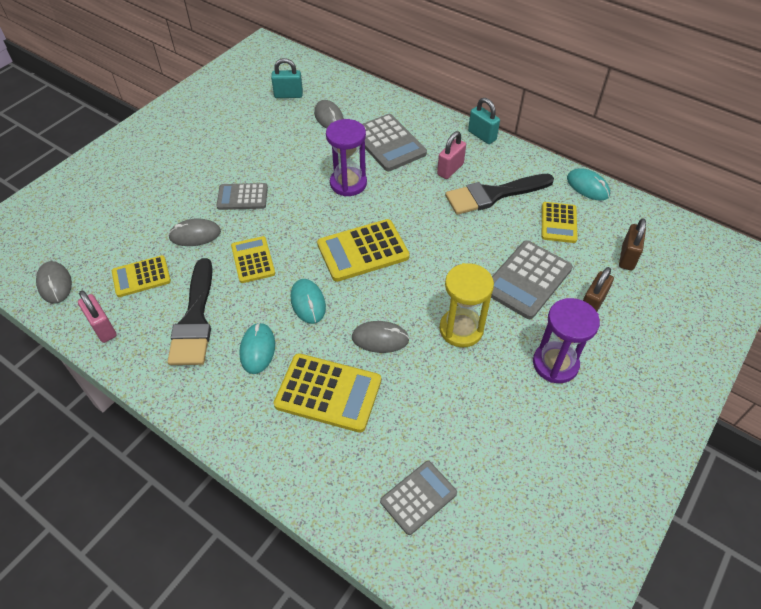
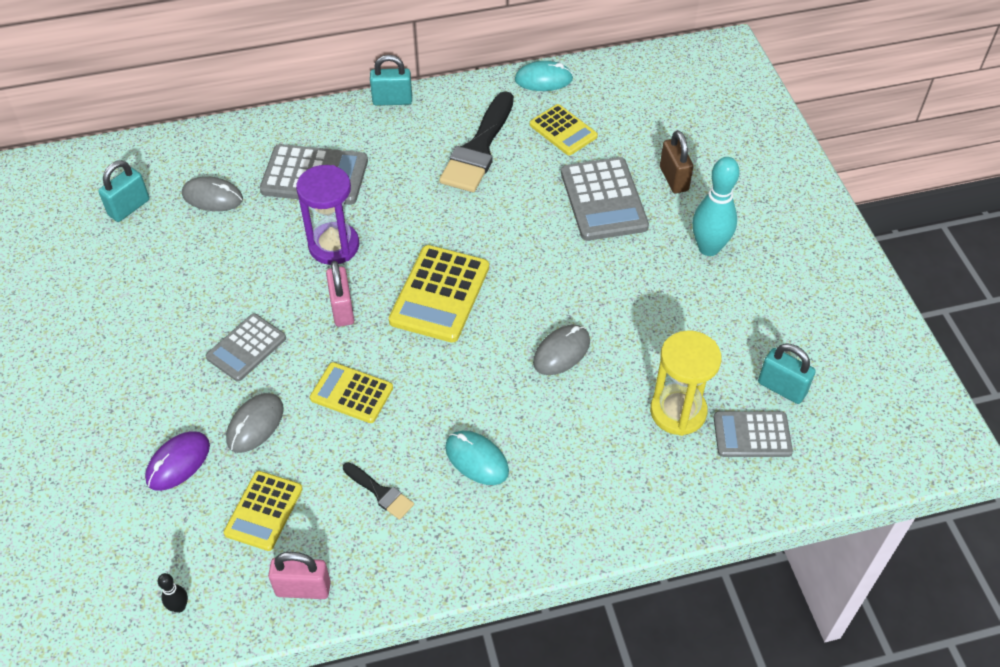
camera: 50 degrees left, 0 degrees up
grey mouse [36,261,72,304] -> black bowling pin [158,573,188,613]
black brush [167,258,213,365] -> black brush [343,462,414,520], size x0.48
yellow calculator [274,353,381,433] -> none
turquoise mouse [291,279,326,324] -> none
grey calculator [380,461,457,535] -> grey calculator turned 90 degrees counterclockwise [714,411,793,457]
pink padlock [437,131,466,179] -> pink padlock moved to [326,261,354,327]
yellow hourglass [439,263,494,347] -> yellow hourglass moved to [650,330,722,436]
purple hourglass [533,298,600,383] -> turquoise bowling pin [692,157,740,256]
brown padlock [619,218,646,270] -> none
none -> purple mouse [145,431,210,491]
none -> turquoise padlock [758,343,816,404]

